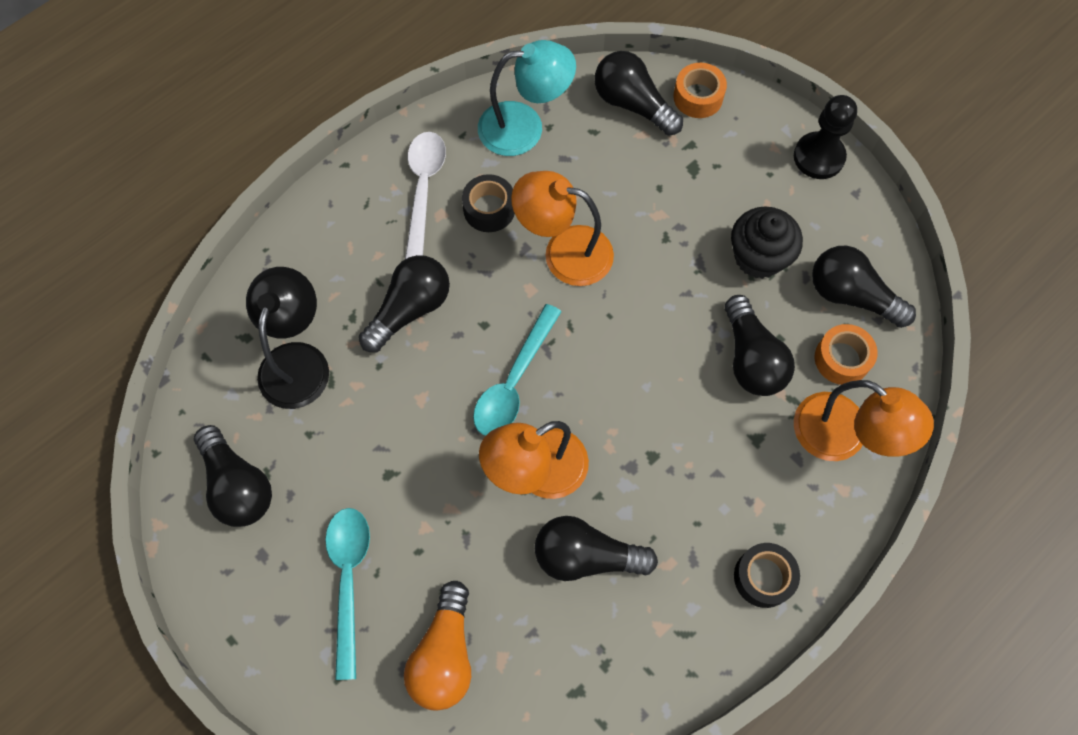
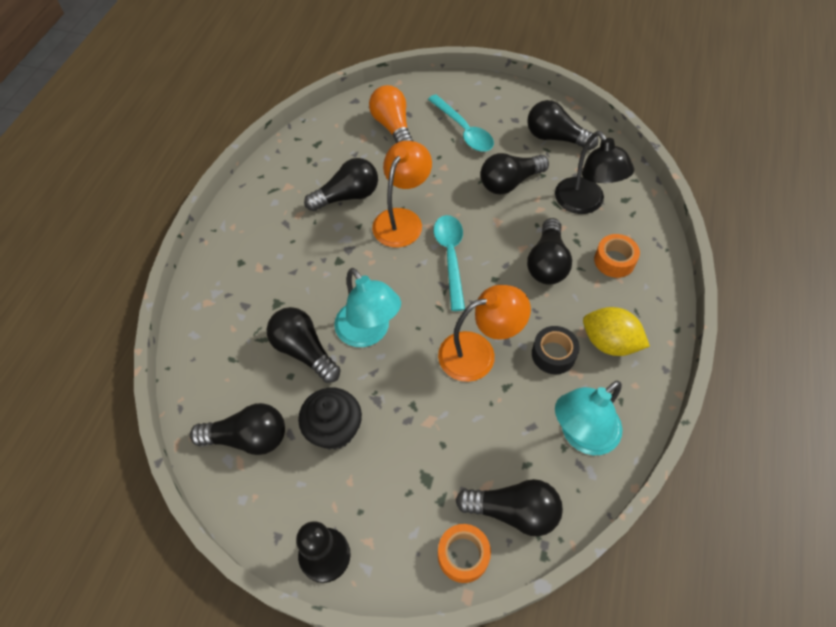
camera: 150 degrees right, 10 degrees down
white spoon [405,132,446,259] -> yellow lemon [583,307,650,356]
black tape [734,543,800,608] -> none
orange lamp [794,380,934,461] -> none
orange tape [815,324,878,385] -> orange tape moved to [594,234,640,278]
none -> turquoise lamp [334,268,401,347]
none -> black light bulb [480,153,549,194]

